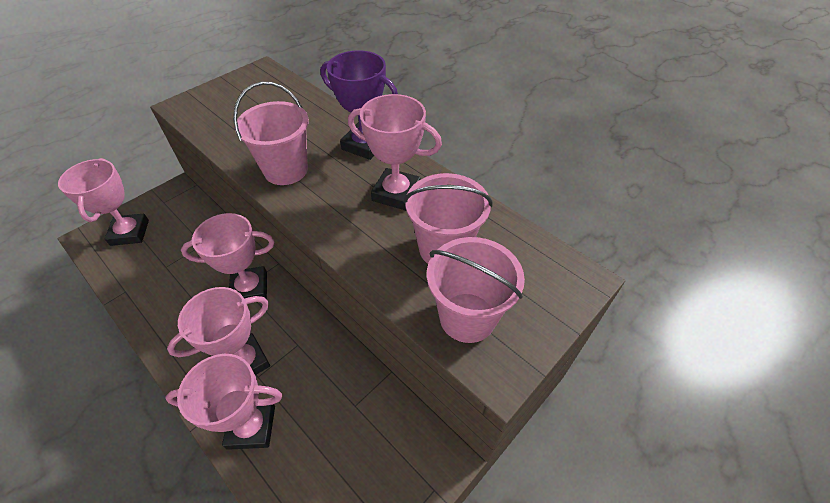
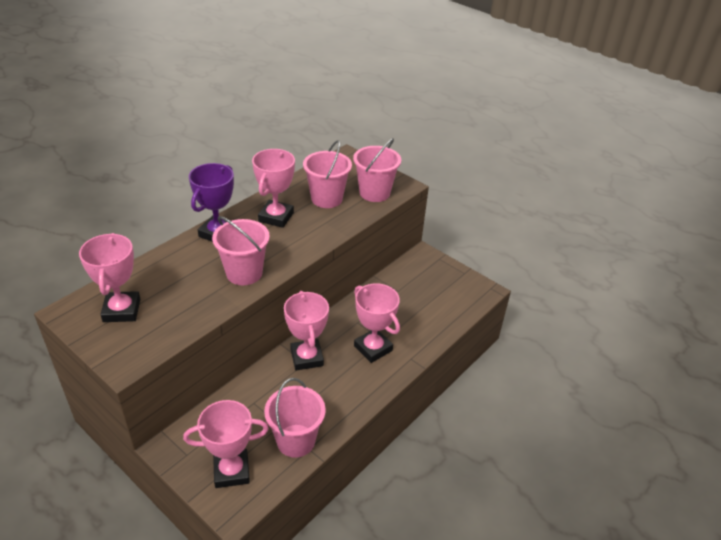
camera: 95 degrees left, 10 degrees down
pink trophy [165,354,282,450] -> pink trophy moved to [79,233,140,322]
none -> pink bucket [264,378,326,458]

